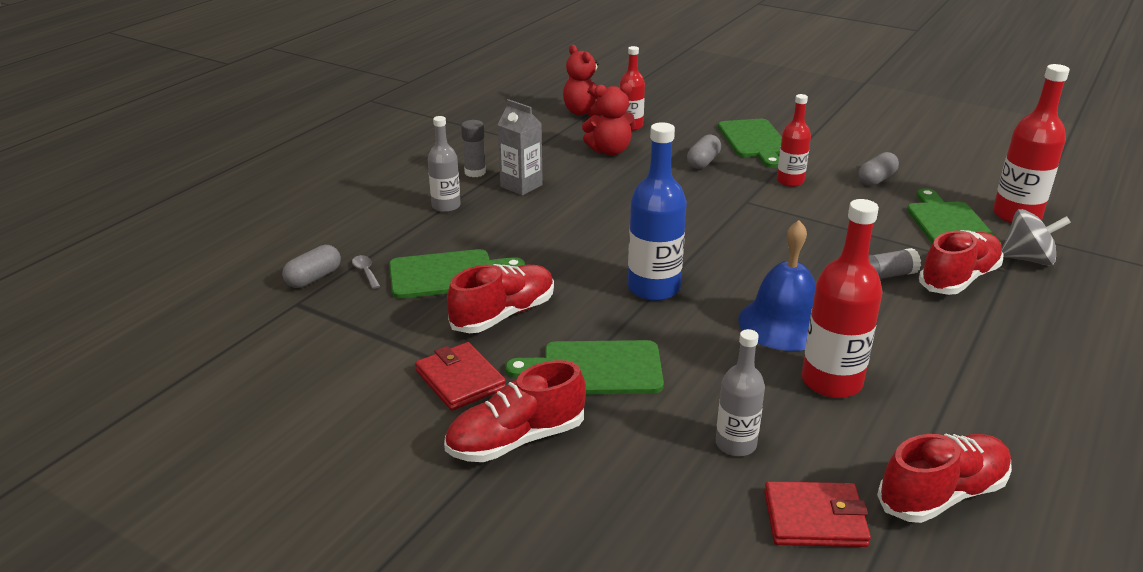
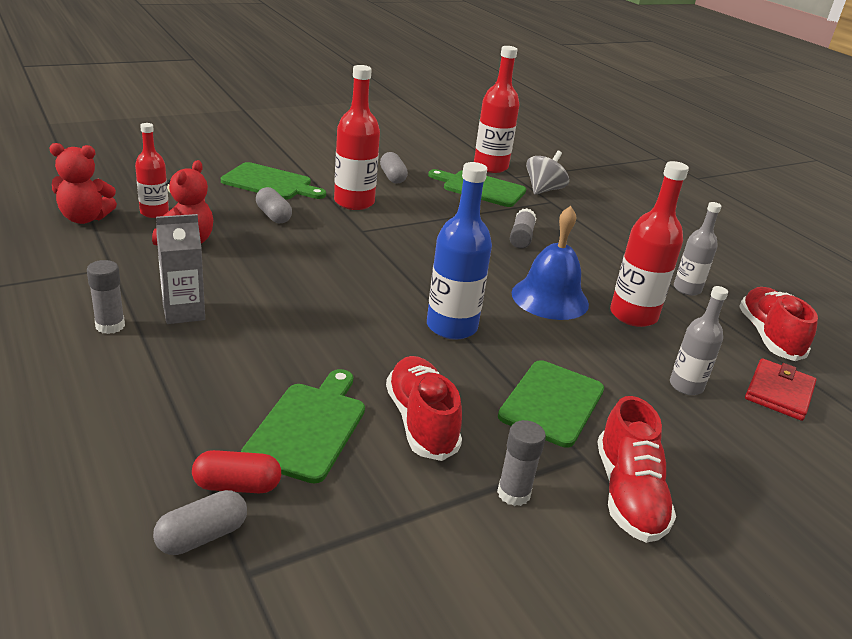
camera: 65 degrees left, 0 degrees up
grey capsule [282,245,341,288] -> grey capsule turned 75 degrees clockwise [153,490,247,555]
grey spoon [352,255,380,289] -> red capsule [192,450,281,493]
red wallet [415,342,506,411] -> grey glue stick [497,420,546,506]
grey bottle [428,116,461,212] -> grey bottle moved to [674,202,721,296]
red bottle [777,94,811,187] -> red bottle [334,65,380,210], size x1.60
red shoe [919,230,1003,295] -> none

